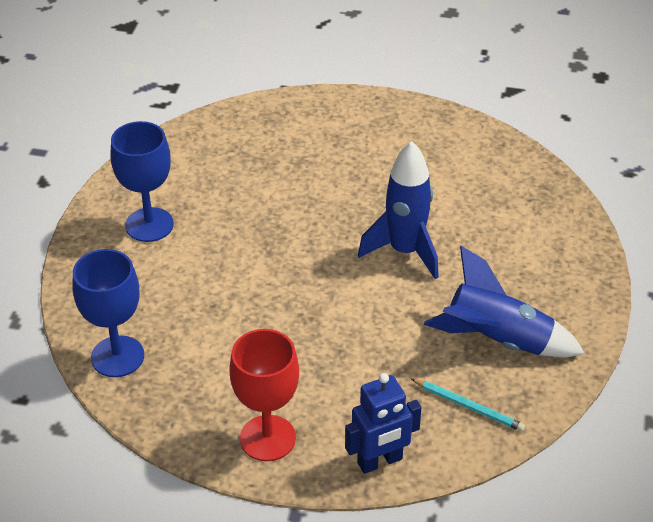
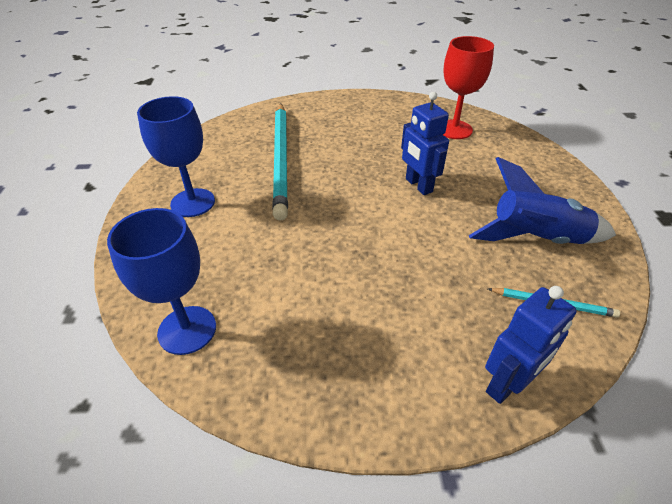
camera: 15 degrees left, 0 degrees up
red goblet [229,329,299,461] -> red goblet moved to [443,36,494,139]
blue rocket [358,141,439,279] -> blue robot [401,92,449,195]
none -> turquoise pencil [272,104,288,220]

